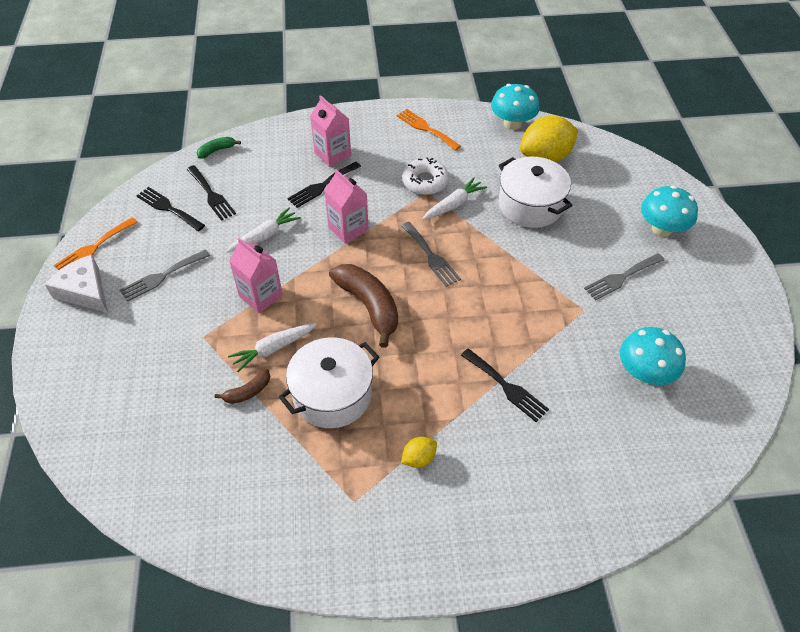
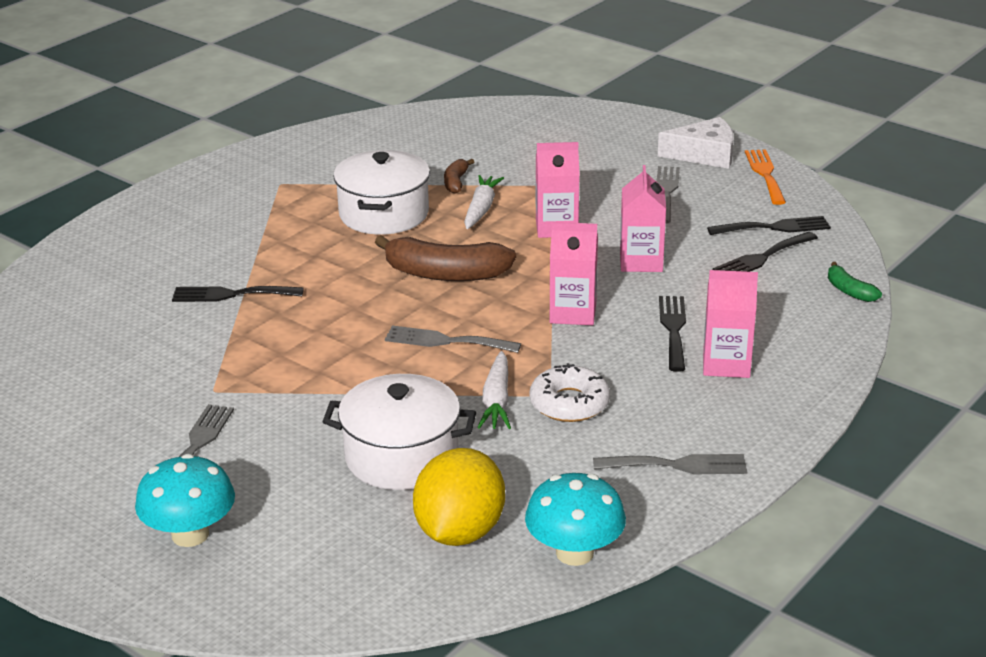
camera: 135 degrees right, 20 degrees down
black fork [186,165,236,221] -> black fork turned 45 degrees counterclockwise [713,232,818,272]
green banana [197,137,241,159] -> green banana turned 135 degrees clockwise [828,262,882,302]
white carrot [226,207,301,253] -> pink carton [620,165,666,272]
orange fork [397,109,461,151] -> grey fork [593,454,747,474]
yellow lemon [401,437,437,468] -> none
turquoise mushroom [620,327,686,385] -> none

